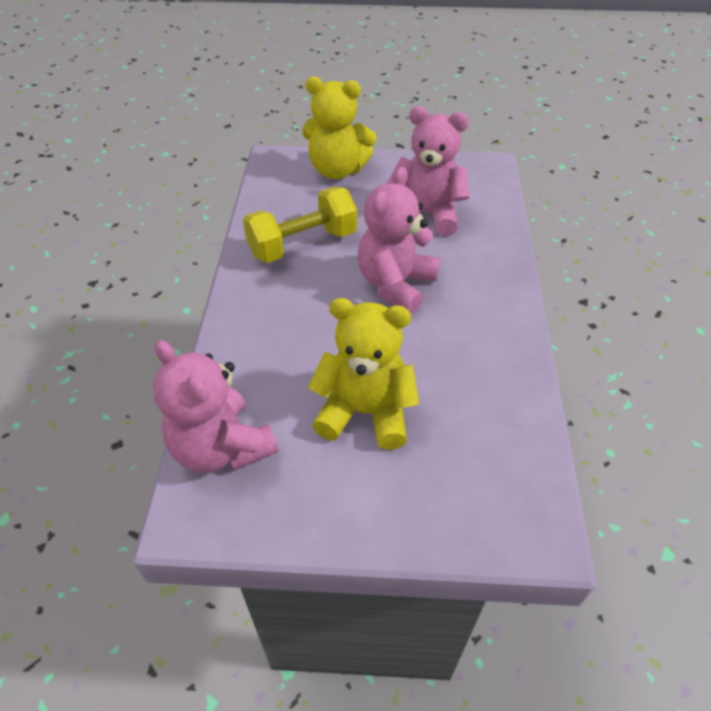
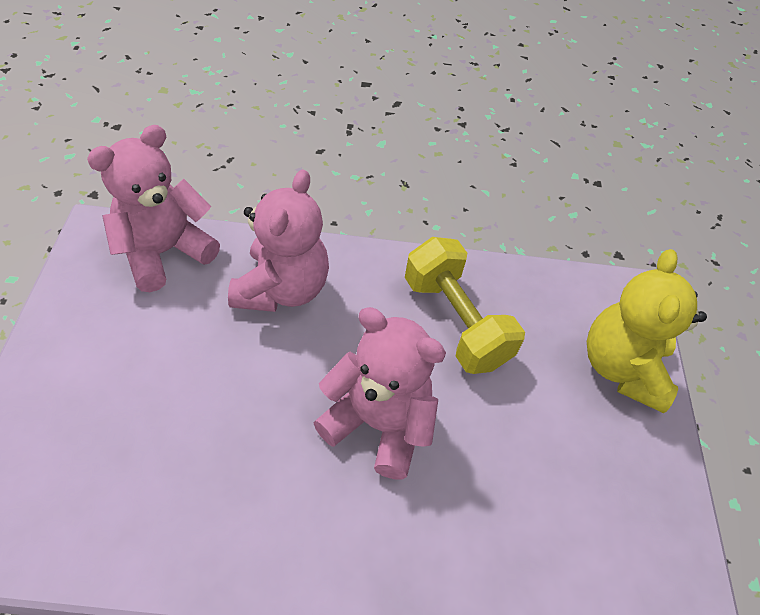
camera: 85 degrees right, 5 degrees up
yellow teddy bear [308,298,419,450] -> none
pink teddy bear [387,106,469,236] -> pink teddy bear moved to [228,169,329,312]

